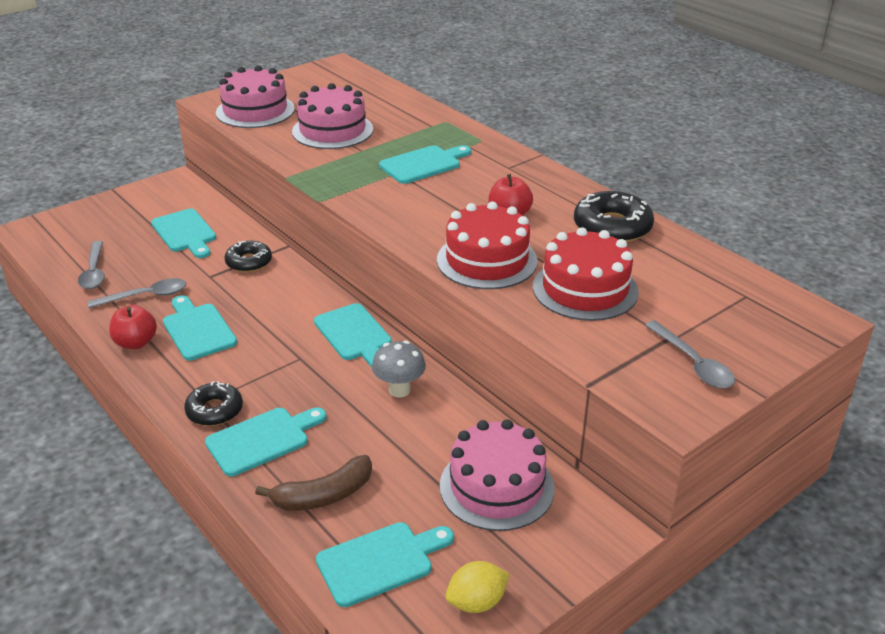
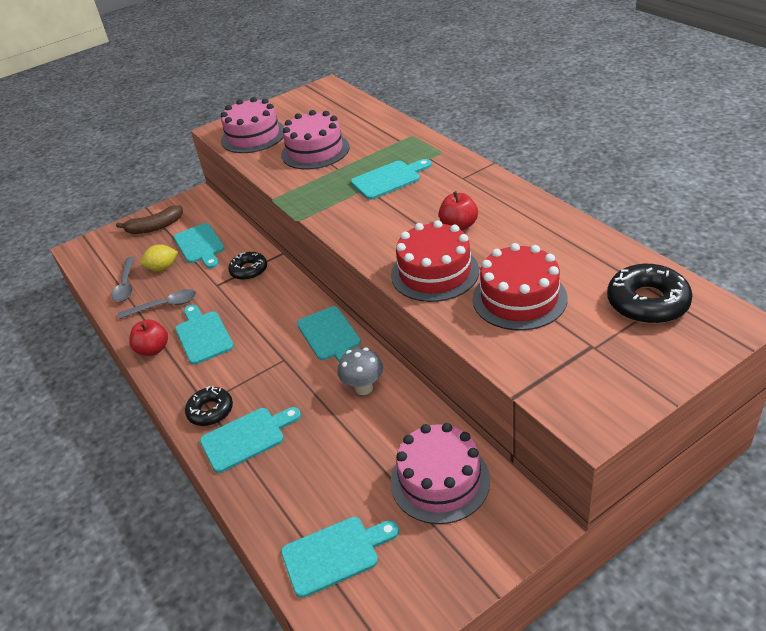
camera: 10 degrees right, 5 degrees up
brown banana [255,455,372,511] -> brown banana moved to [116,205,183,234]
yellow lemon [446,561,510,613] -> yellow lemon moved to [140,244,178,271]
black donut [574,191,654,242] -> black donut moved to [607,264,693,324]
grey spoon [645,320,735,388] -> none

